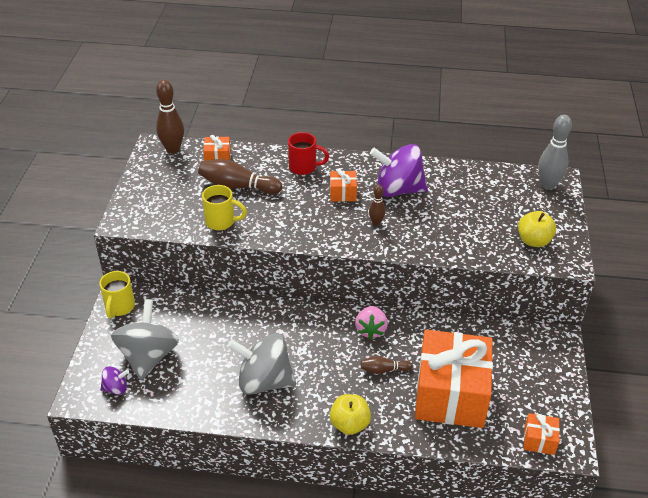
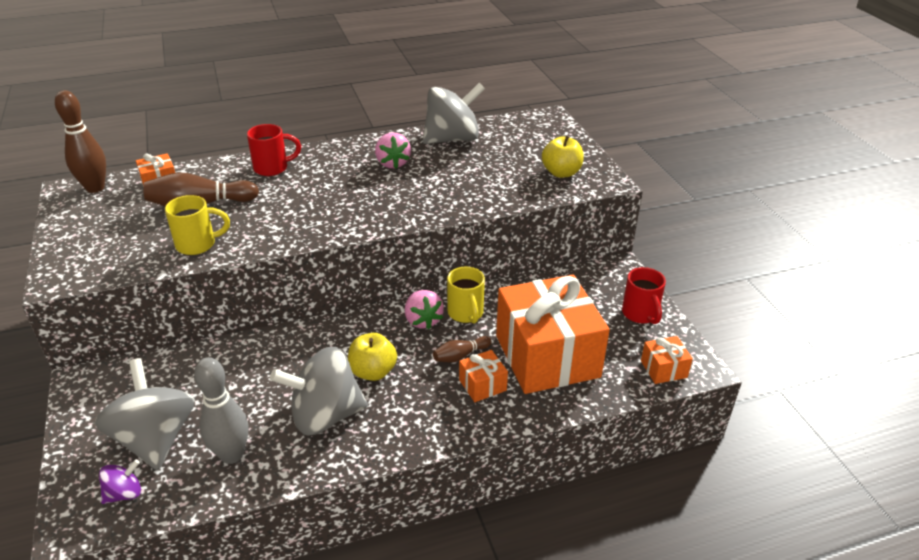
camera: 25 degrees left, 5 degrees down
yellow mug [99,271,135,318] -> yellow mug moved to [447,267,485,324]
orange gift [330,169,357,202] -> orange gift moved to [459,350,508,402]
yellow apple [330,394,371,435] -> yellow apple moved to [348,333,397,381]
brown bowling pin [369,184,385,226] -> none
purple spinning top [370,144,428,197] -> pink strawberry [375,133,411,168]
grey bowling pin [538,115,572,190] -> grey bowling pin moved to [194,357,248,464]
none -> grey spinning top [423,83,485,144]
none -> red mug [622,267,666,324]

